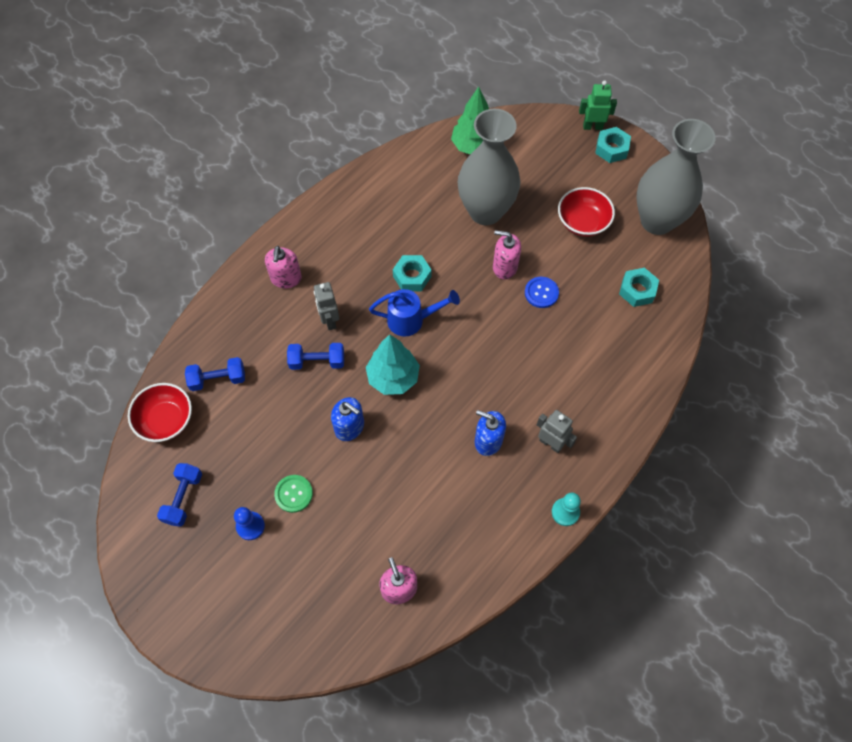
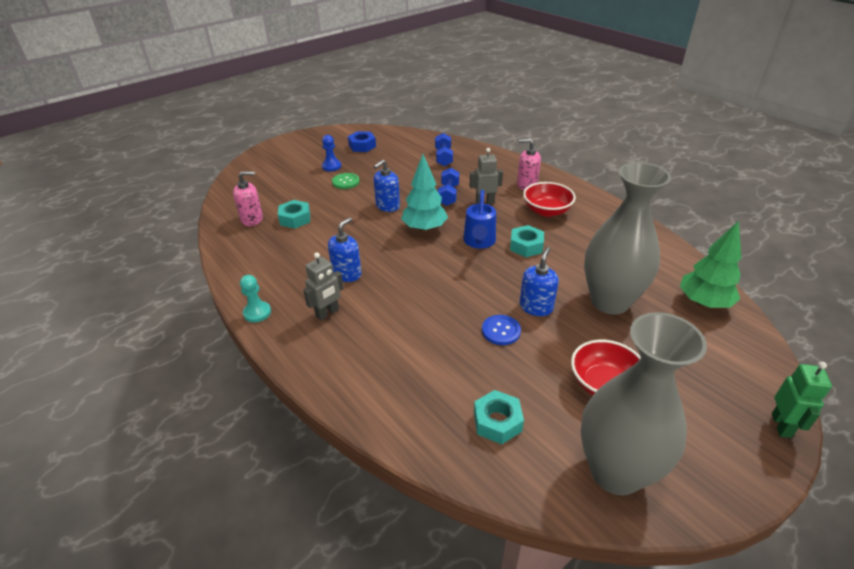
camera: 100 degrees right, 25 degrees down
red bowl [128,383,192,442] -> red bowl moved to [523,182,576,217]
blue dumbbell [157,463,202,527] -> blue nut [348,131,376,152]
pink soap dispenser [493,230,521,279] -> blue soap dispenser [519,247,559,316]
turquoise nut [595,127,631,163] -> turquoise nut moved to [278,200,310,229]

